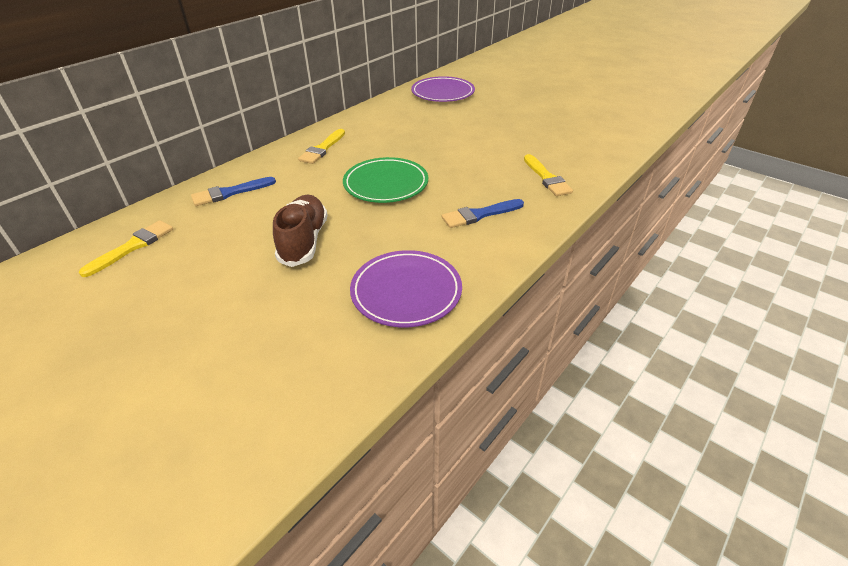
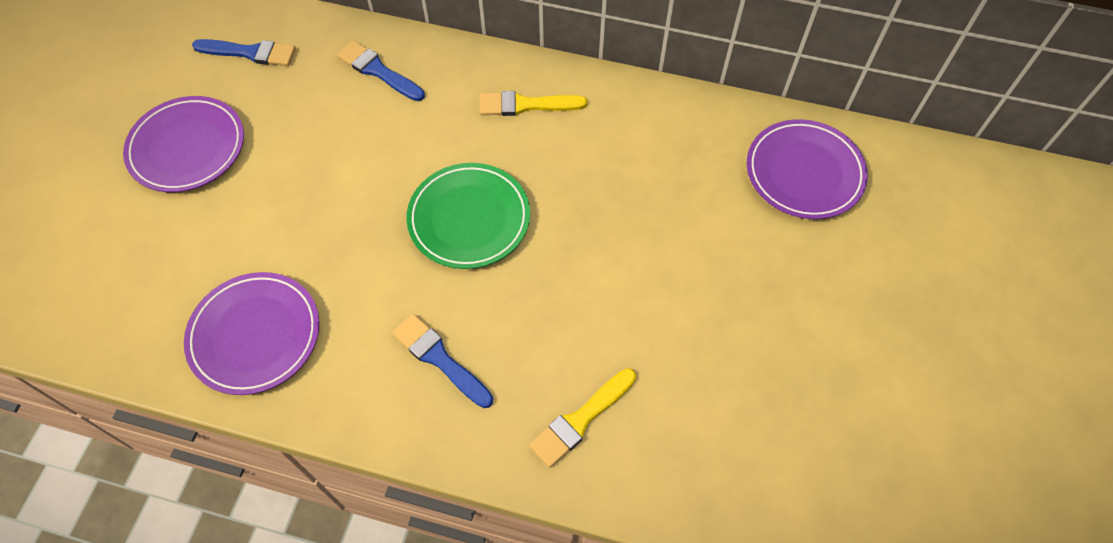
camera: 65 degrees right, 20 degrees up
yellow brush [79,220,173,277] -> blue brush [192,39,296,66]
brown shoe [273,195,328,267] -> none
none -> purple plate [123,96,244,192]

